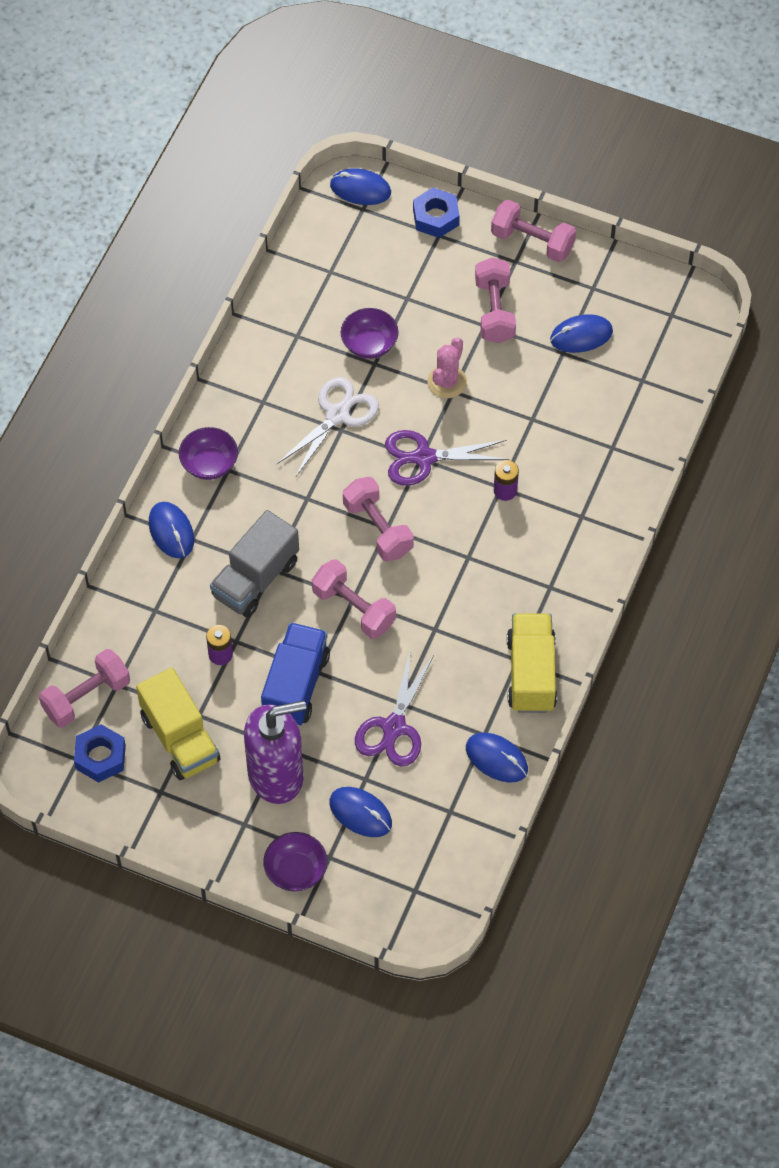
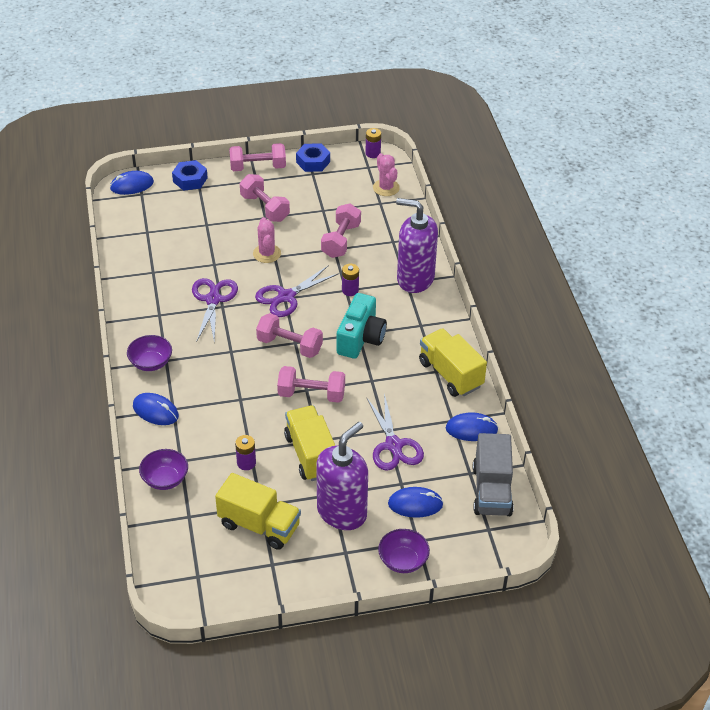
camera: 35 degrees left, 15 degrees down
pink dumbbell [39,649,130,728] -> pink dumbbell moved to [321,203,361,258]
blue nut [74,724,126,783] -> blue nut moved to [296,143,330,172]
grey truck [210,510,299,618] -> grey truck moved to [473,433,514,516]
blue truck [261,623,330,725] -> yellow truck [284,405,335,481]
white scissors [277,377,379,478] -> purple scissors [192,278,238,342]
purple bowl [341,308,399,359] -> purple bowl moved to [139,449,188,490]
blue mouse [550,314,613,353] -> none
none -> turquoise camera [337,293,387,359]
none -> purple battery [365,128,381,158]
none -> pink cactus [373,153,400,196]
none -> purple soap dispenser [396,198,438,293]

